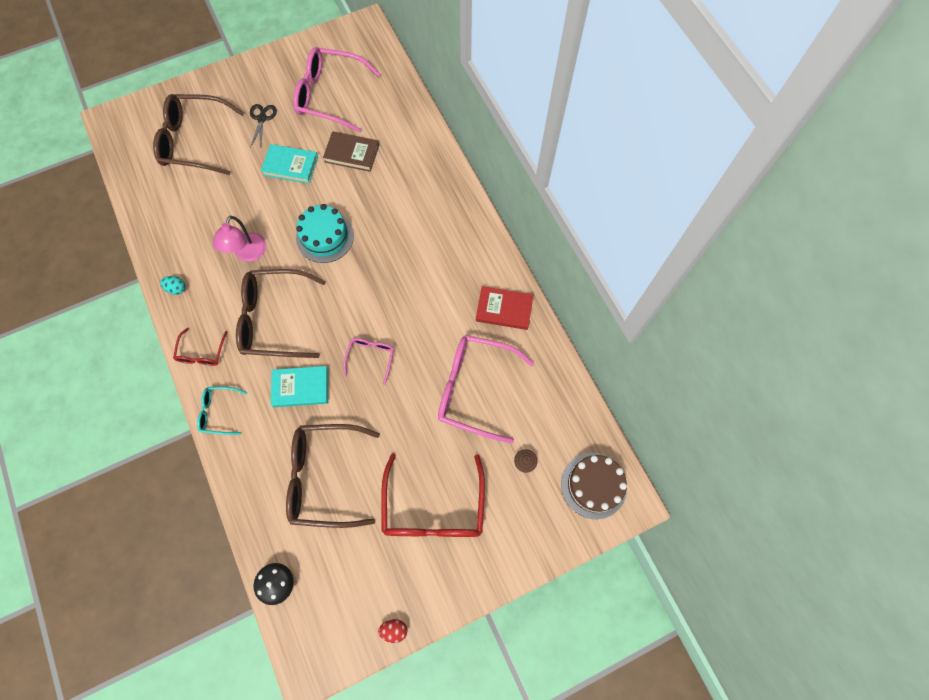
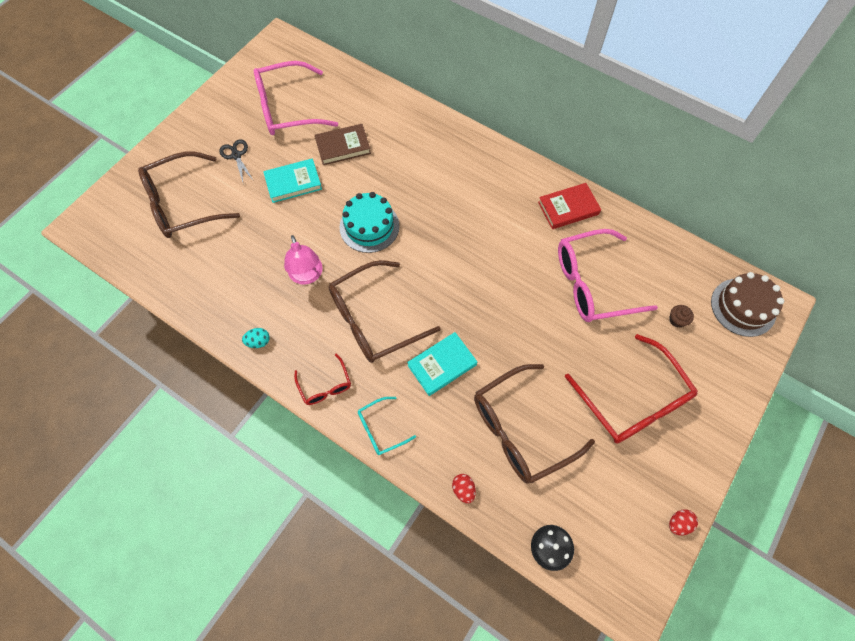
camera: 30 degrees left, 5 degrees down
pink glasses [343,338,394,385] -> none
none -> red egg [452,474,476,504]

